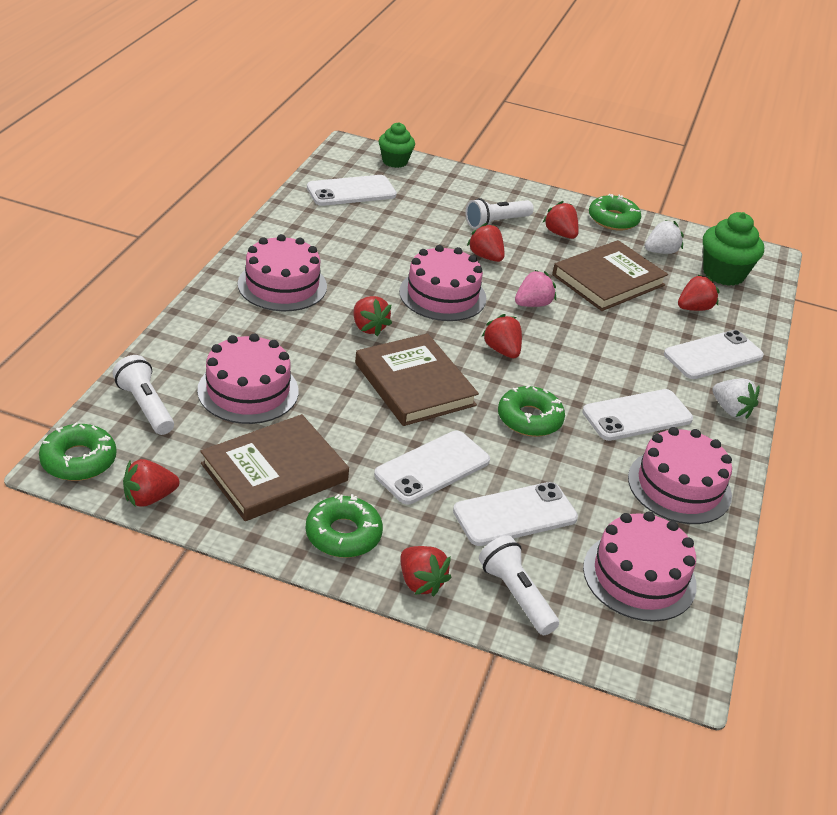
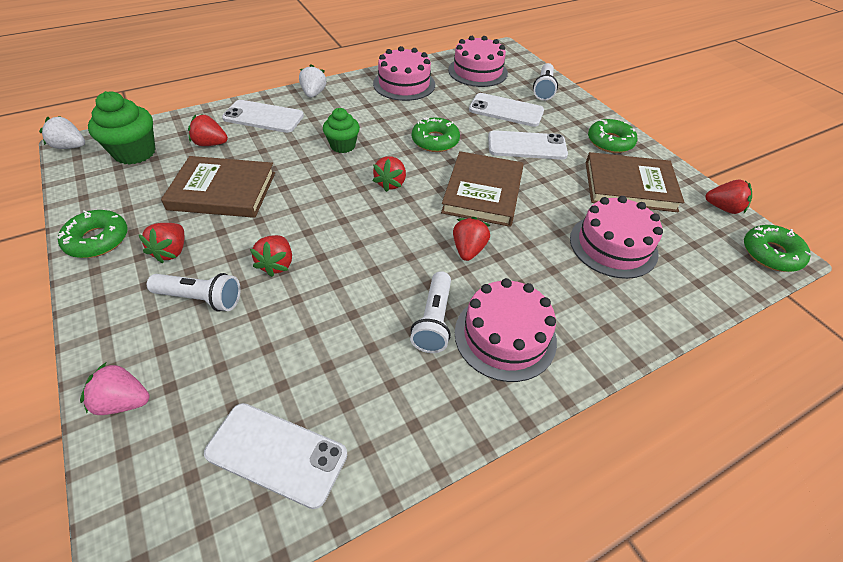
camera: 135 degrees left, 10 degrees up
white flashlight [113,355,174,435] -> white flashlight moved to [410,271,451,353]
green cupcake [379,122,415,168] -> green cupcake moved to [323,108,360,153]
pink cake [399,245,487,321] -> none
red strawberry [400,546,452,596] -> none
pink strawberry [515,270,556,307] -> pink strawberry moved to [80,362,149,415]
white phone [582,389,693,441] -> none
white strawberry [645,220,684,254] -> white strawberry moved to [39,116,85,149]

